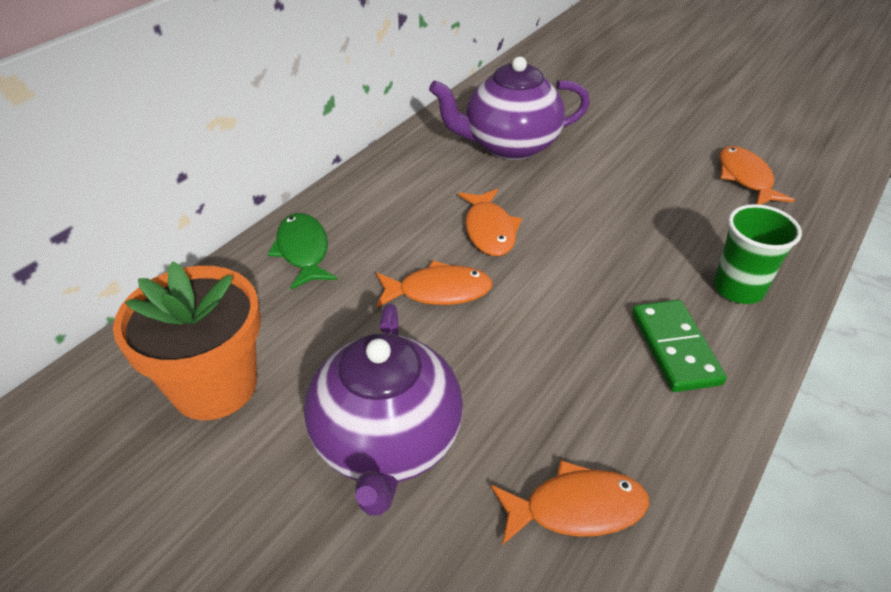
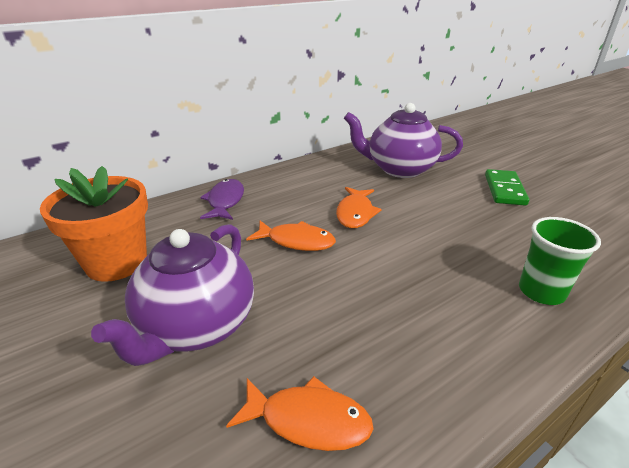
camera: 20 degrees right, 10 degrees down
green fish [267,213,337,290] -> purple fish [200,179,244,220]
green domino [632,300,727,392] -> green domino moved to [485,169,529,206]
orange fish [719,146,795,205] -> none

